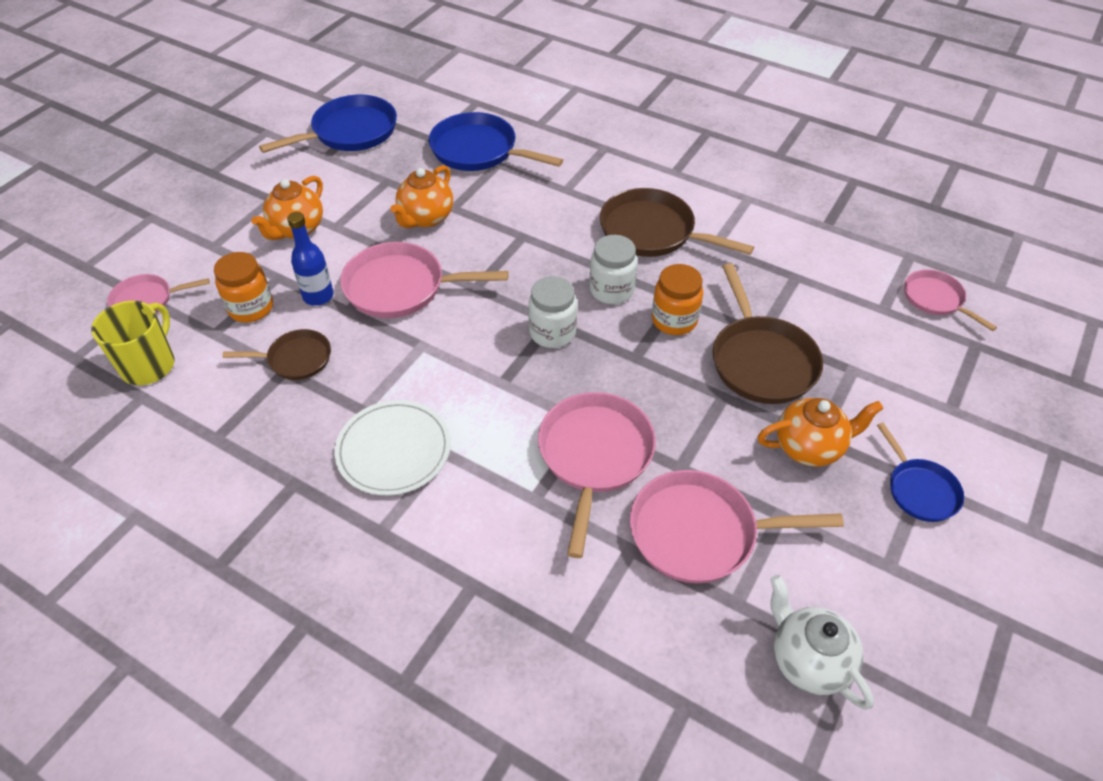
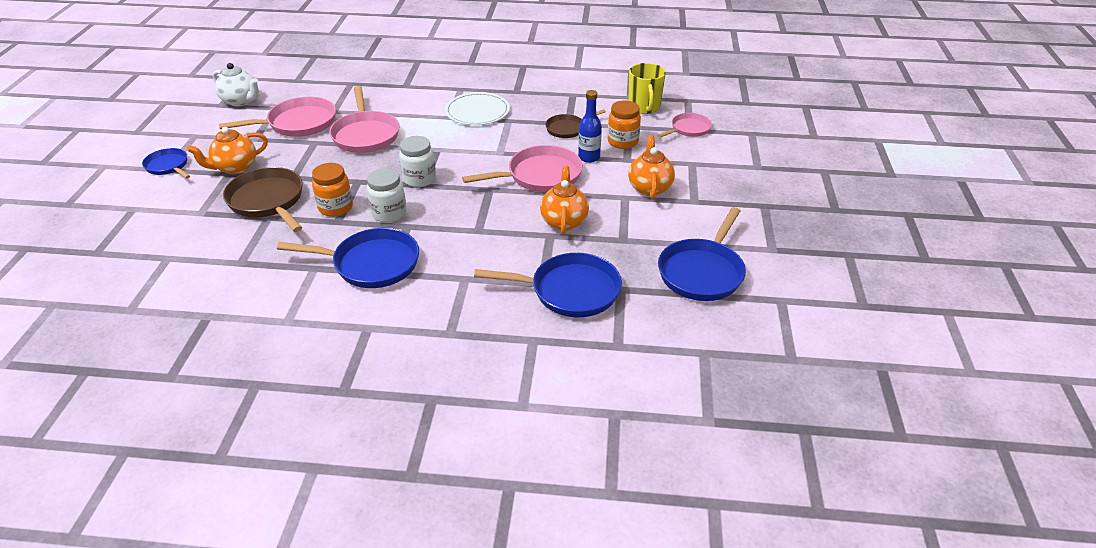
camera: 155 degrees right, 10 degrees down
brown pan [600,188,754,257] -> blue pan [277,228,419,288]
pink pan [904,270,997,331] -> none

